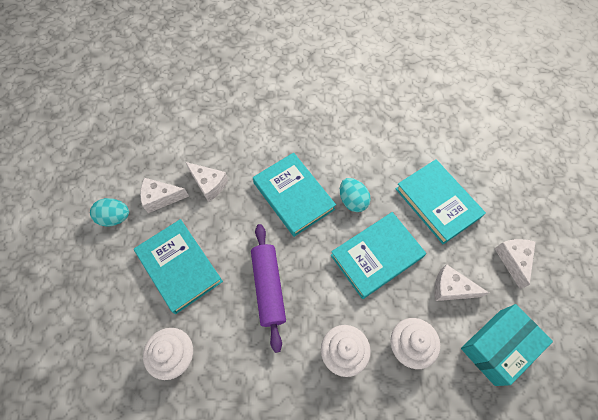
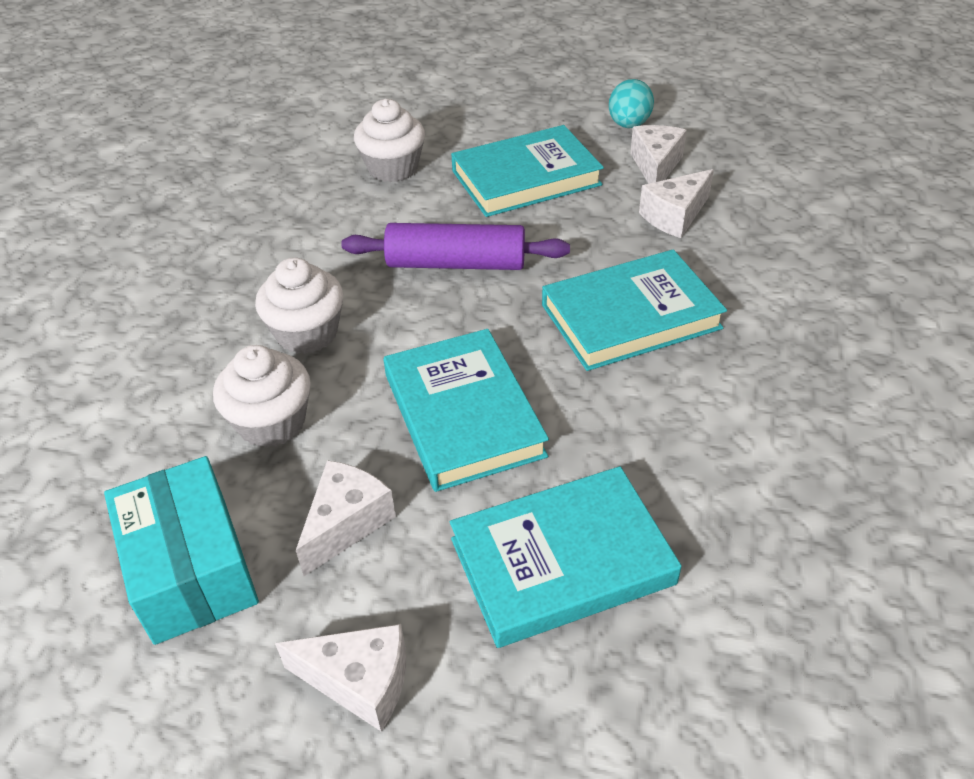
camera: 105 degrees right, 20 degrees down
turquoise egg [340,178,371,212] -> none

